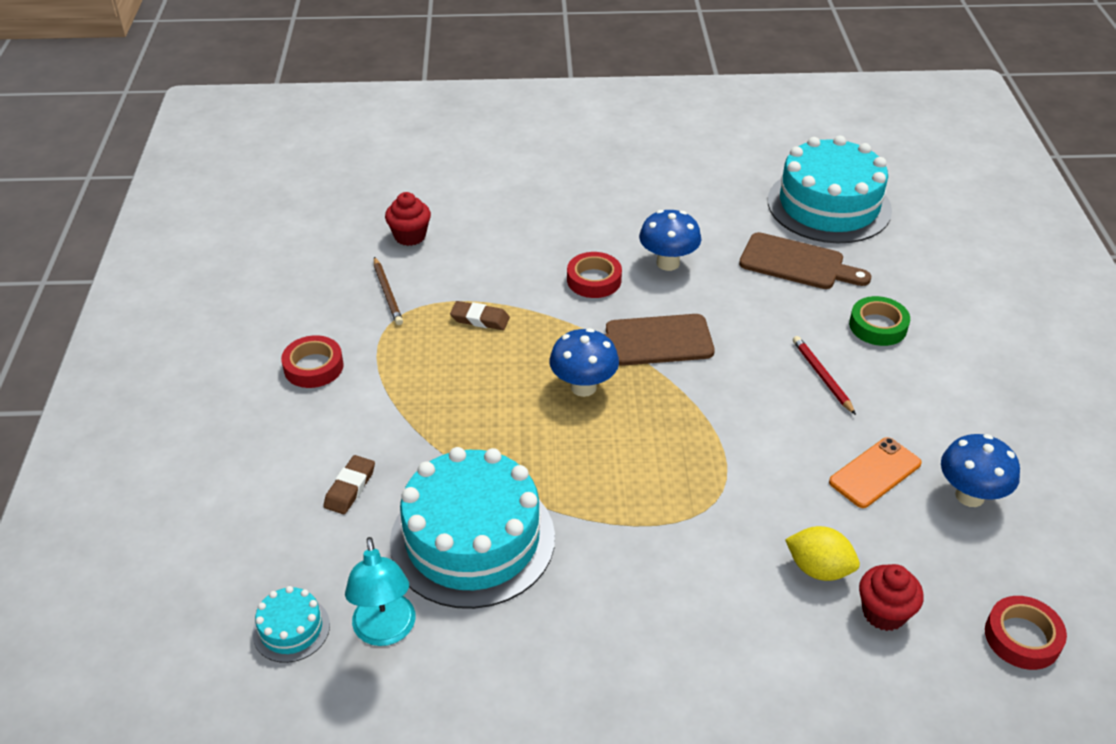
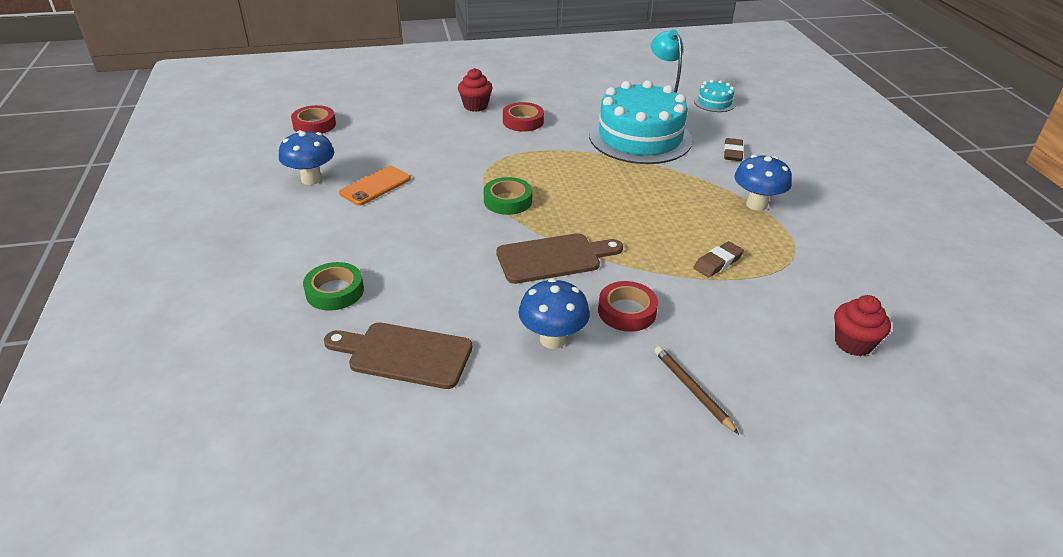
camera: 170 degrees right, 5 degrees down
red tape [281,335,344,388] -> red tape moved to [503,102,544,132]
brown pencil [374,257,403,325] -> brown pencil moved to [654,346,739,434]
brown eraser [450,301,510,330] -> brown eraser turned 45 degrees counterclockwise [694,241,744,278]
blue mushroom [549,328,619,397] -> blue mushroom moved to [734,155,792,211]
turquoise cake [768,136,892,243] -> none
yellow lemon [785,526,860,581] -> none
red pencil [793,336,856,415] -> none
red cupcake [859,564,924,631] -> red cupcake moved to [458,68,493,112]
none -> green tape [484,177,532,215]

